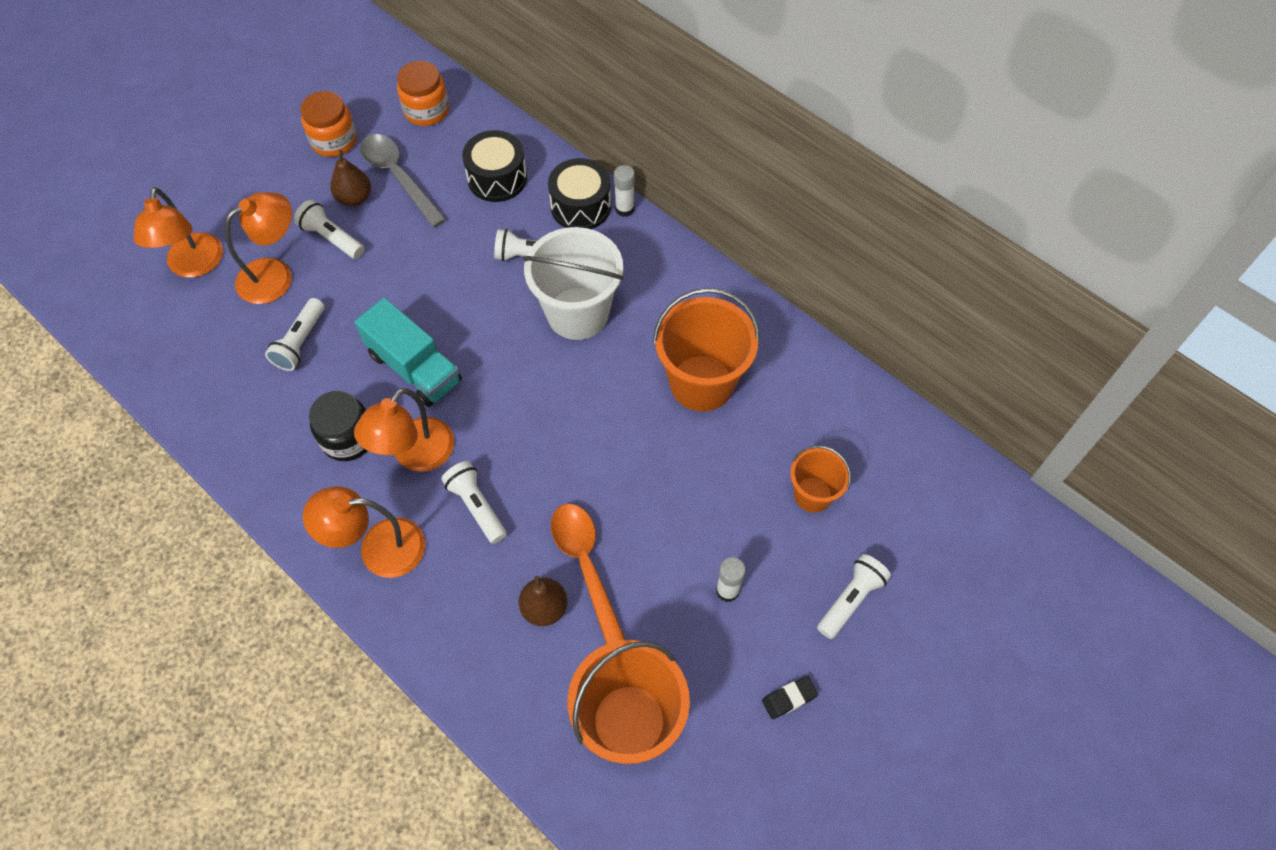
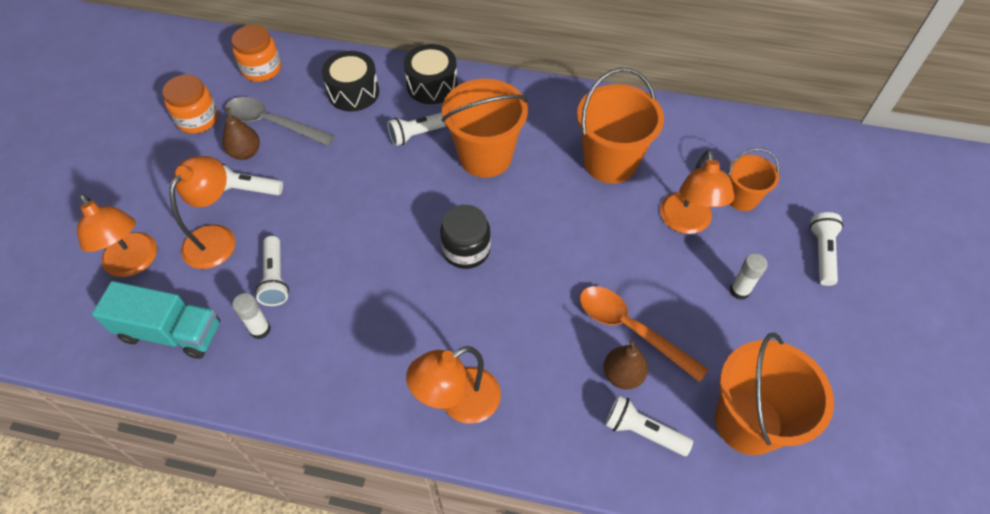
camera: 30 degrees left, 5 degrees down
black jar [309,391,368,461] -> black jar moved to [440,205,491,269]
turquoise truck [354,298,462,407] -> turquoise truck moved to [92,281,220,359]
orange lamp [354,388,454,472] -> orange lamp moved to [660,150,735,234]
white flashlight [441,461,507,544] -> white flashlight moved to [605,395,693,456]
white bucket [523,227,624,340] -> orange bucket [441,79,528,178]
white glue stick [614,165,635,217] -> white glue stick moved to [232,293,271,339]
black eraser [762,676,818,719] -> none

